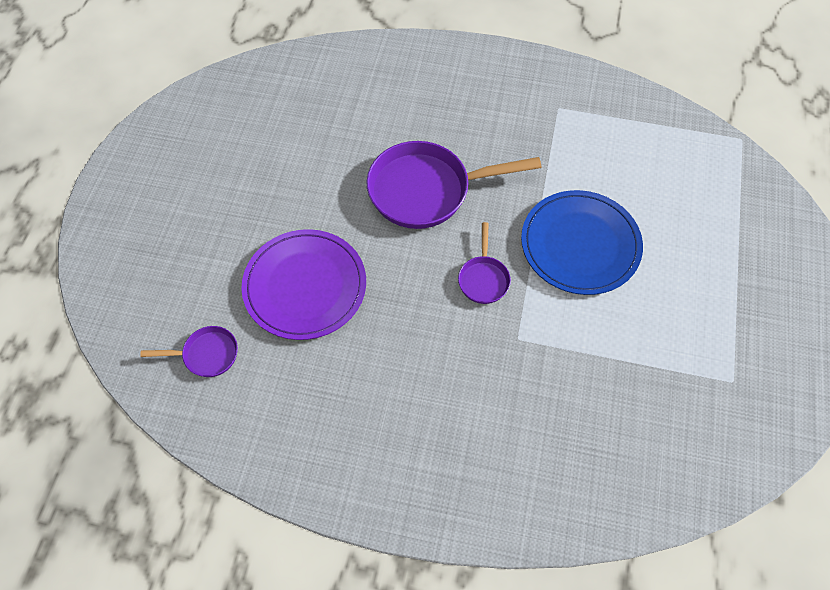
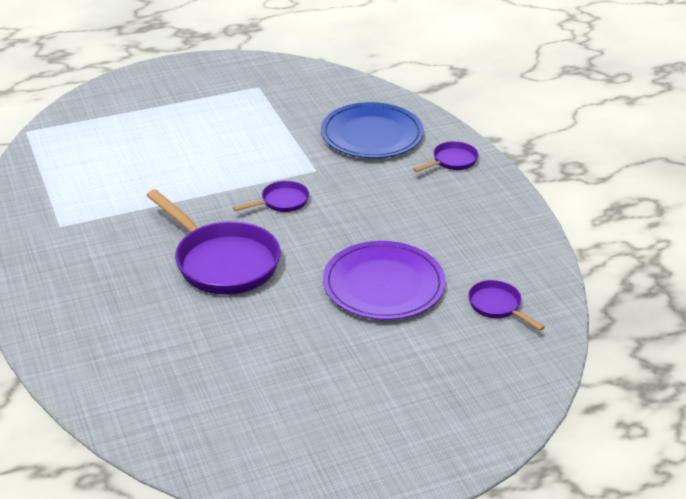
camera: 125 degrees left, 25 degrees down
blue plate [521,190,643,295] -> blue plate moved to [321,102,424,158]
none -> purple pan [413,141,478,172]

